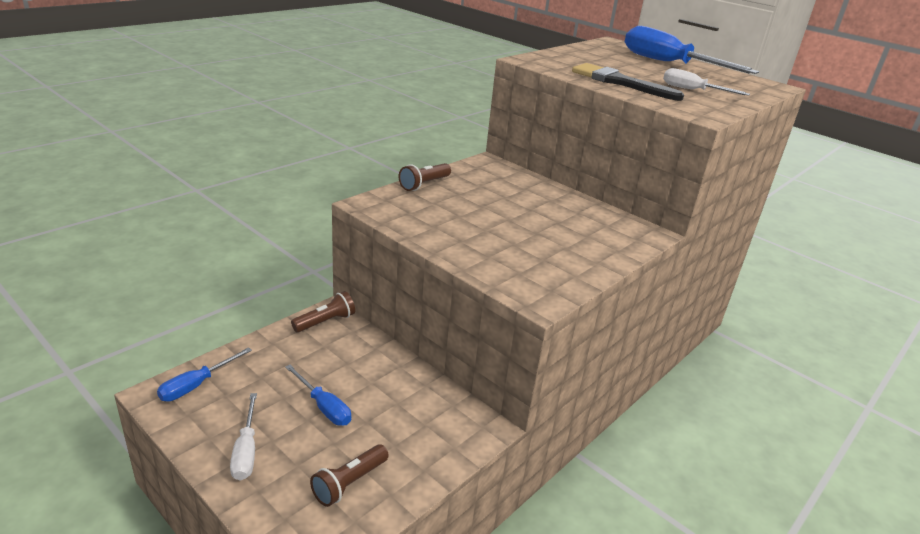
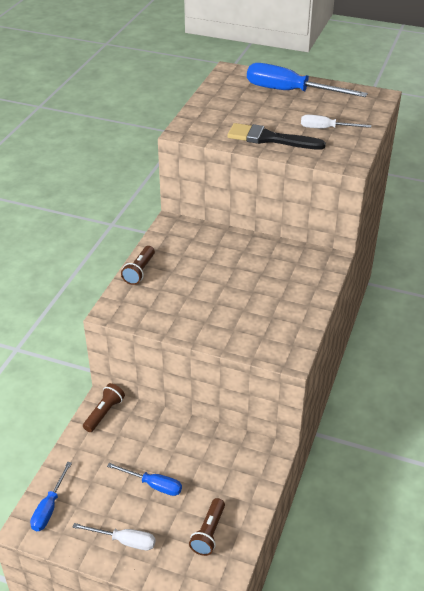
camera: 20 degrees left, 10 degrees up
white screwdriver [230,393,257,481] -> white screwdriver turned 45 degrees counterclockwise [72,523,156,550]

